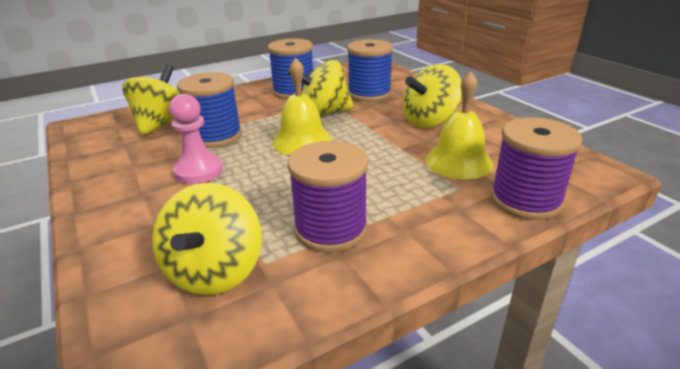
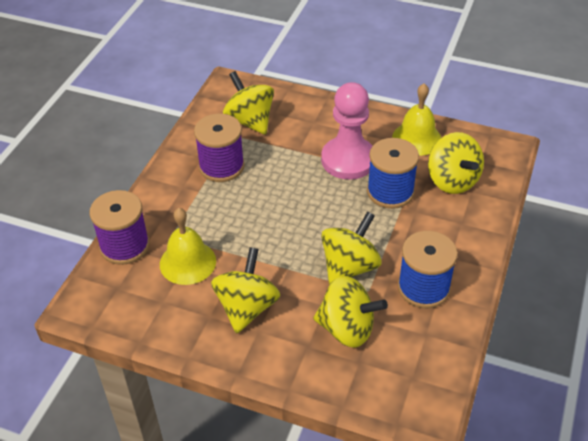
camera: 140 degrees right, 15 degrees up
pink pawn [169,94,223,184] -> pink pawn [321,82,373,180], size x1.52
yellow bell [272,58,332,155] -> yellow bell moved to [392,83,442,156]
blue spool [347,39,393,102] -> yellow spinning top [313,276,388,348]

